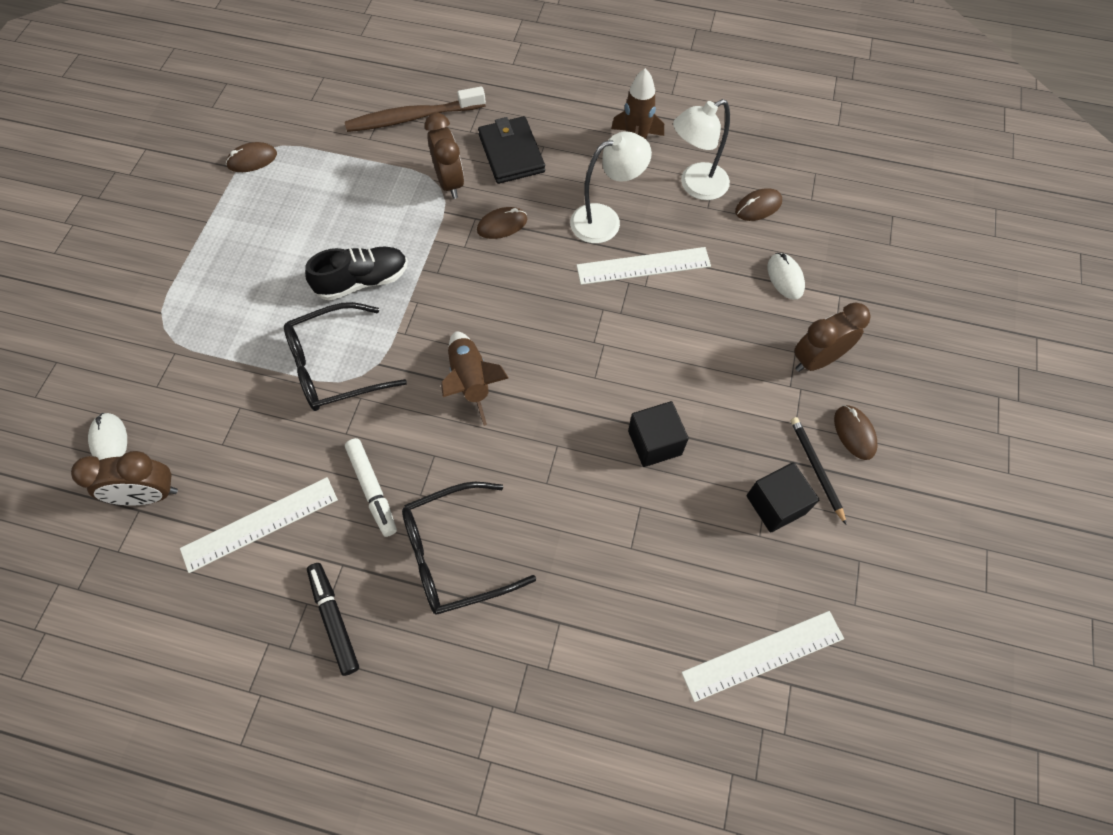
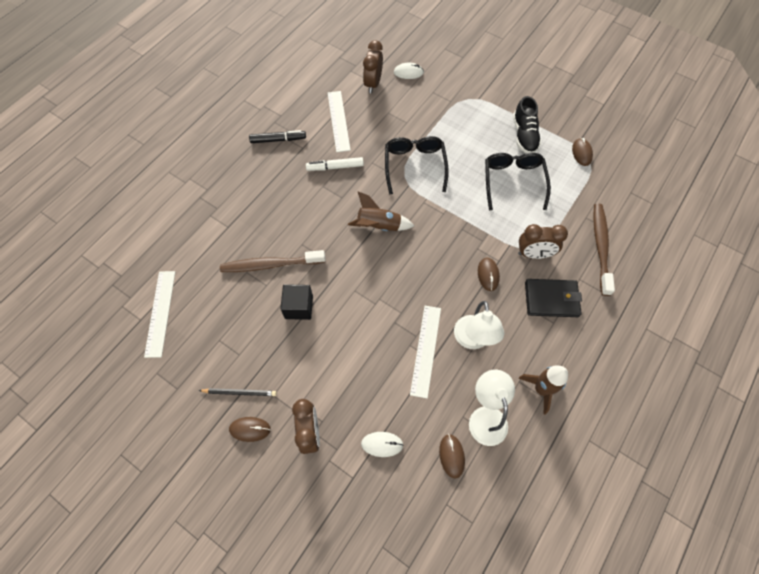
camera: 110 degrees right, 0 degrees up
black shoe [305,246,408,301] -> black shoe moved to [513,96,541,153]
black glasses [402,482,536,614] -> black glasses moved to [485,153,551,210]
black cube [747,462,820,532] -> none
none -> brown toothbrush [220,250,325,272]

